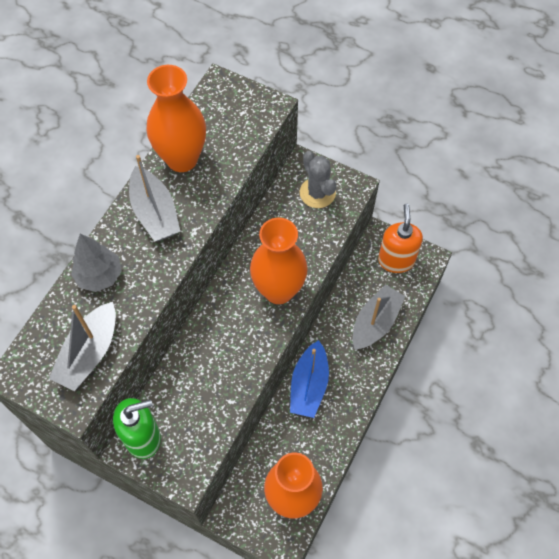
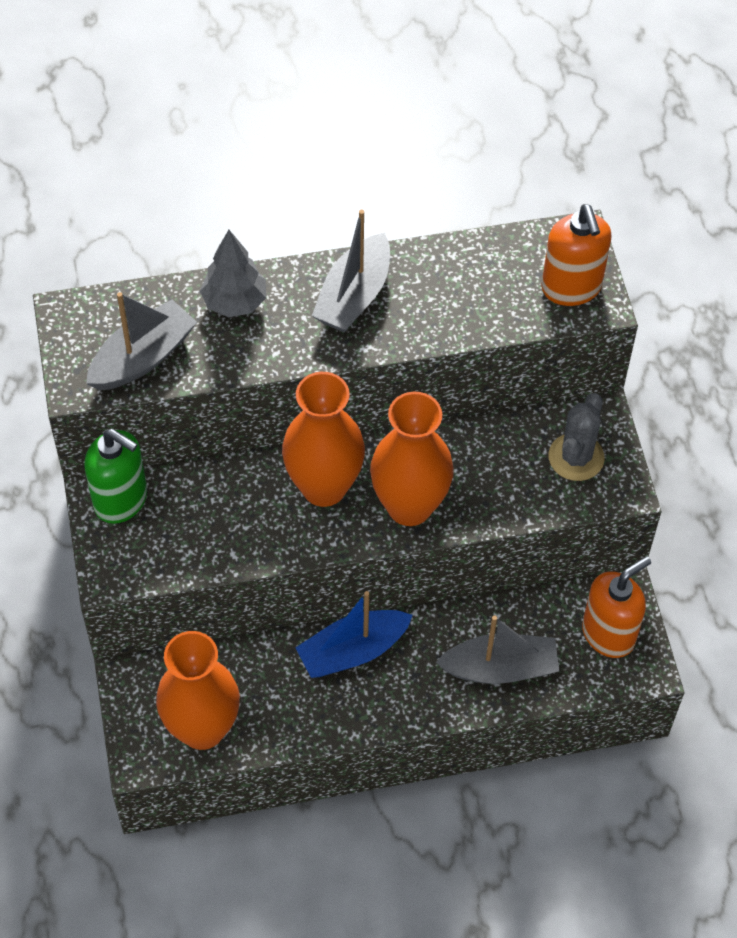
camera: 50 degrees right, 5 degrees down
grey boat [49,302,116,391] -> grey boat turned 150 degrees clockwise [86,292,197,391]
orange vase [147,65,206,172] -> orange vase moved to [282,372,365,507]
none -> orange soap dispenser [541,204,611,306]

